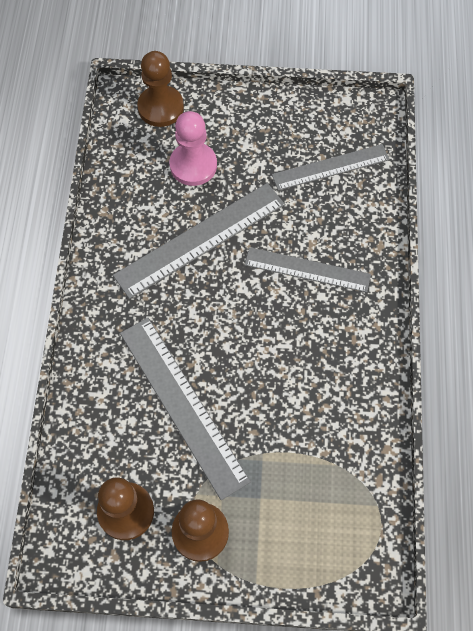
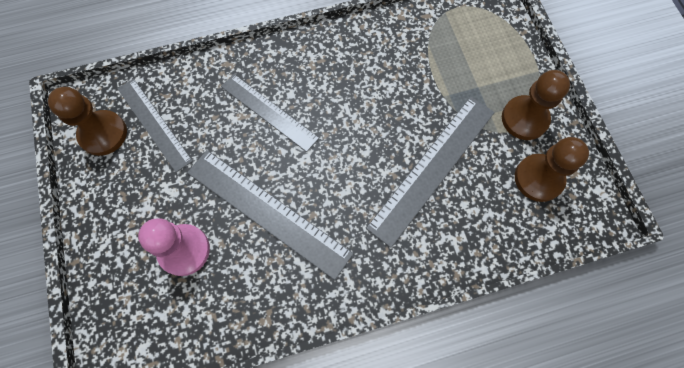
camera: 110 degrees left, 5 degrees up
brown pawn [137,51,184,127] -> brown pawn moved to [48,87,127,156]
grey ruler [245,247,371,293] -> grey ruler turned 45 degrees counterclockwise [221,74,319,152]

